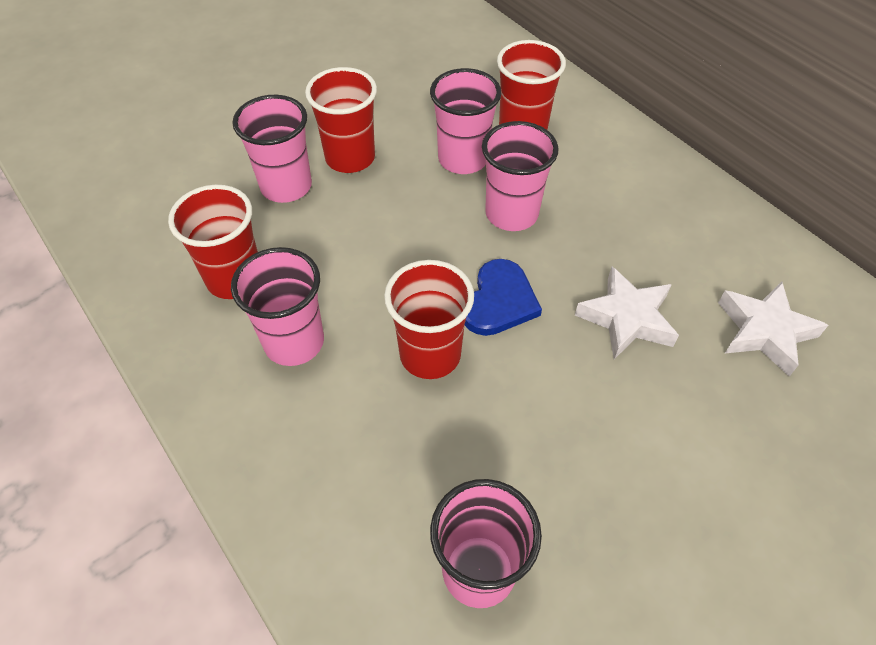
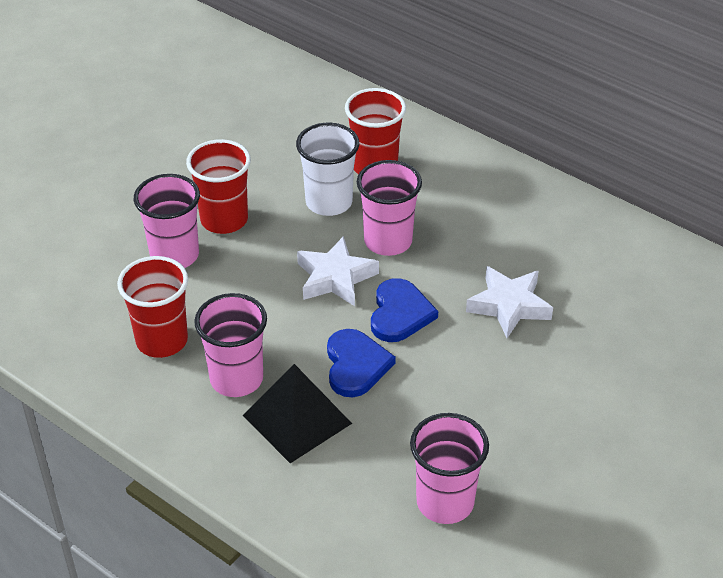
camera: 15 degrees left, 10 degrees down
red cup [384,260,474,379] -> blue heart [327,329,396,397]
pink cup [430,68,501,174] -> white cup [296,123,359,216]
white star [718,282,828,377] -> white star moved to [297,236,379,306]
none -> black pyramid [243,364,352,463]

